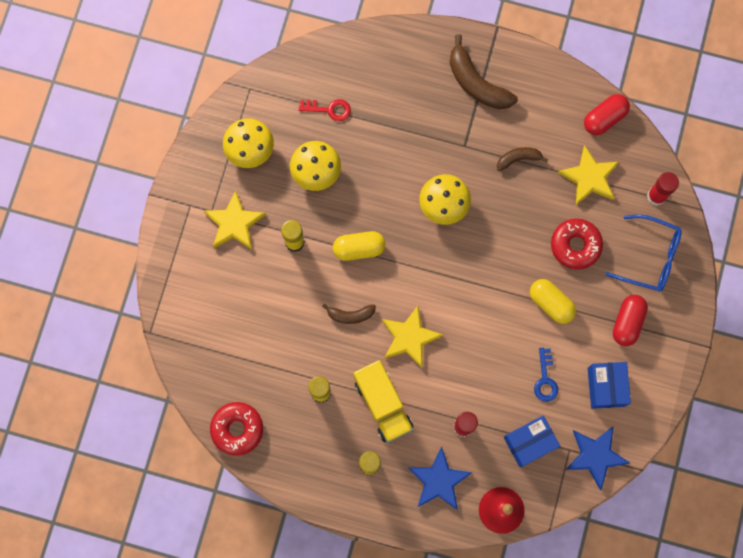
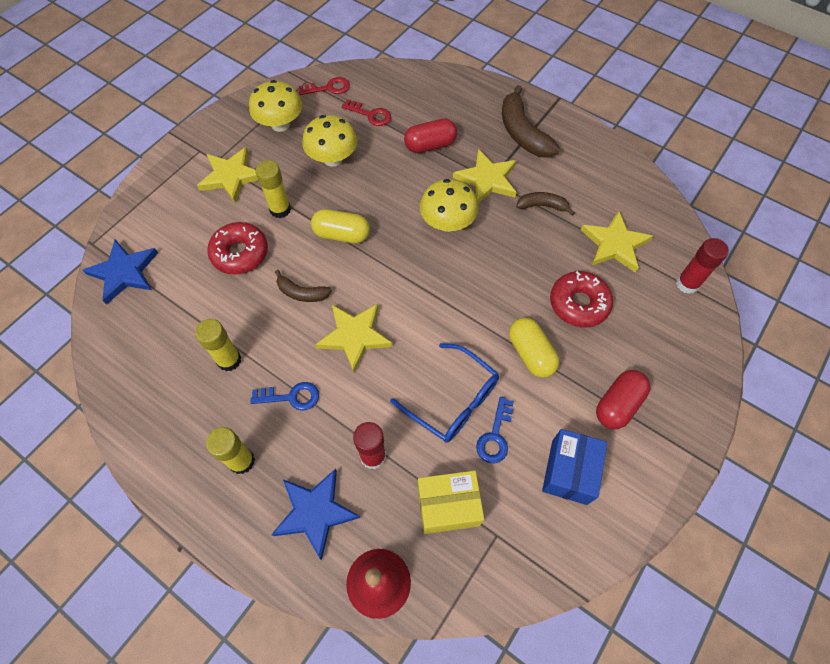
camera: 20 degrees right, 15 degrees down
red donut [210,402,263,456] -> red donut moved to [207,222,268,275]
yellow truck [353,360,413,443] -> blue key [250,382,319,411]
blue box [504,415,560,468] -> yellow box [418,470,484,534]
blue star [566,427,630,490] -> blue star moved to [82,240,158,305]
red capsule [584,94,630,135] -> red capsule moved to [404,119,457,153]
blue glasses [605,215,682,291] -> blue glasses moved to [390,343,499,443]
none -> red key [299,77,350,95]
none -> yellow star [453,149,517,203]

